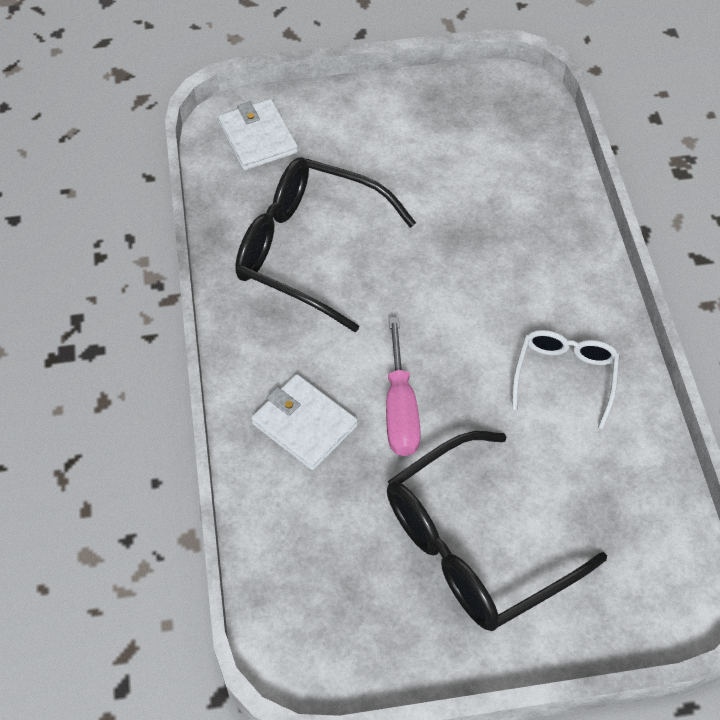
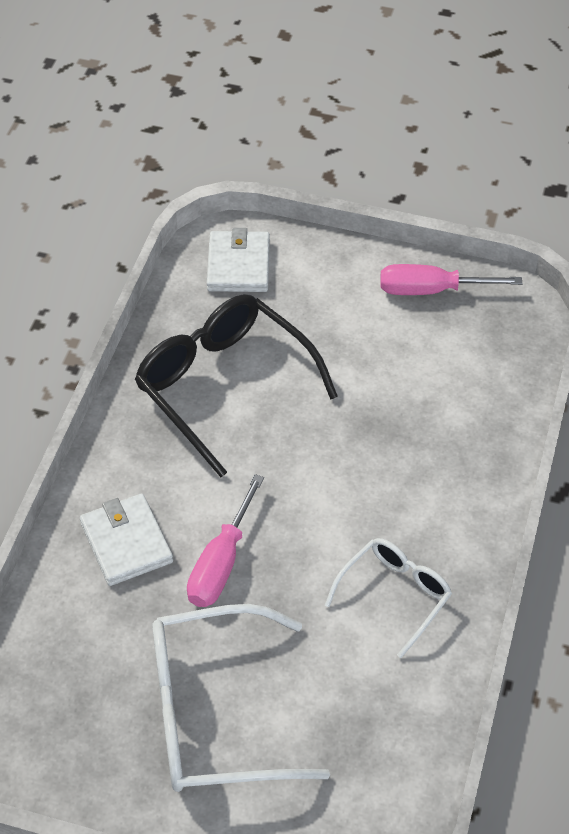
camera: 25 degrees right, 5 degrees down
black glasses [387,431,607,631] -> white glasses [152,604,330,792]
none -> pink screwdriver [380,264,522,295]

